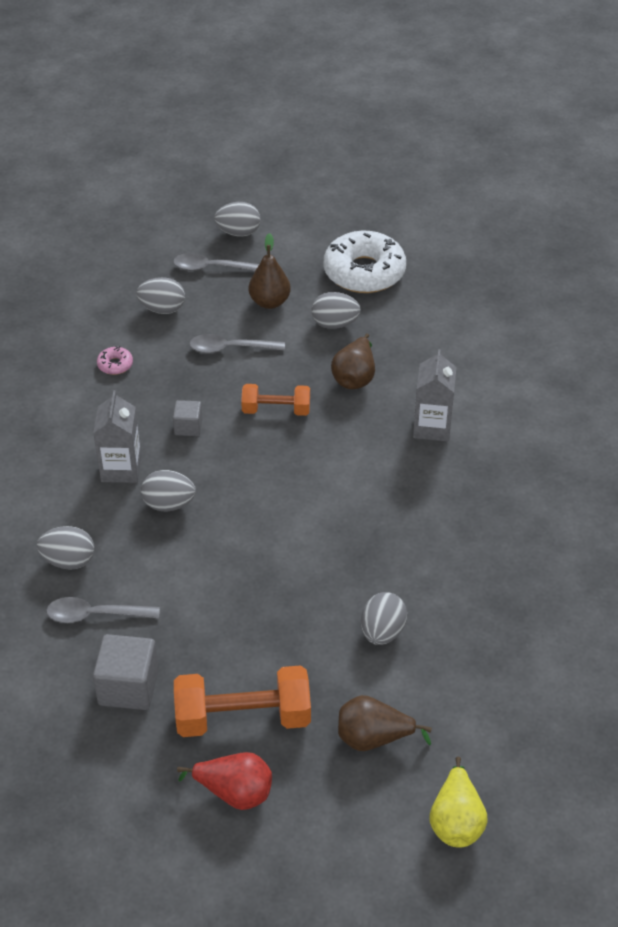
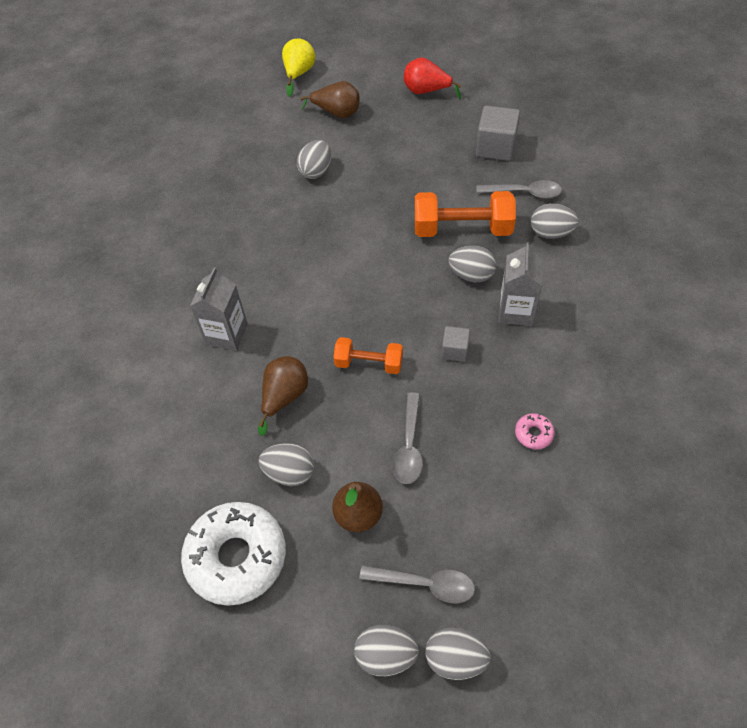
camera: 170 degrees left, 10 degrees up
grey egg [136,277,185,314] -> grey egg moved to [425,628,491,680]
orange dumbbell [174,665,311,737] -> orange dumbbell moved to [415,191,516,237]
grey spoon [189,334,285,354] -> grey spoon turned 90 degrees clockwise [392,392,423,484]

